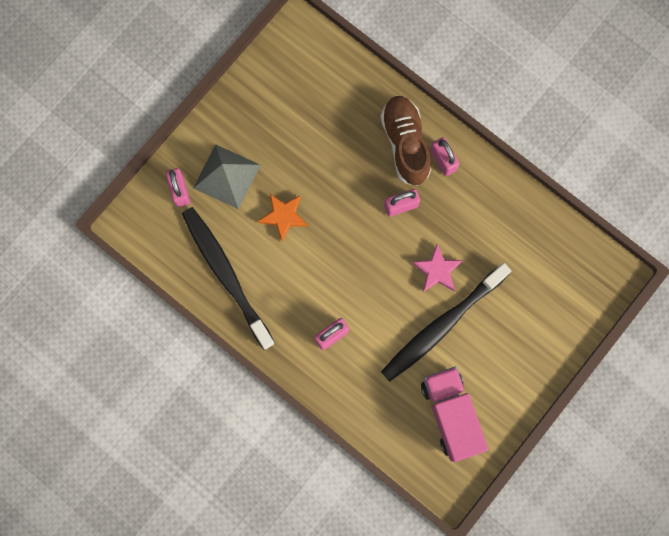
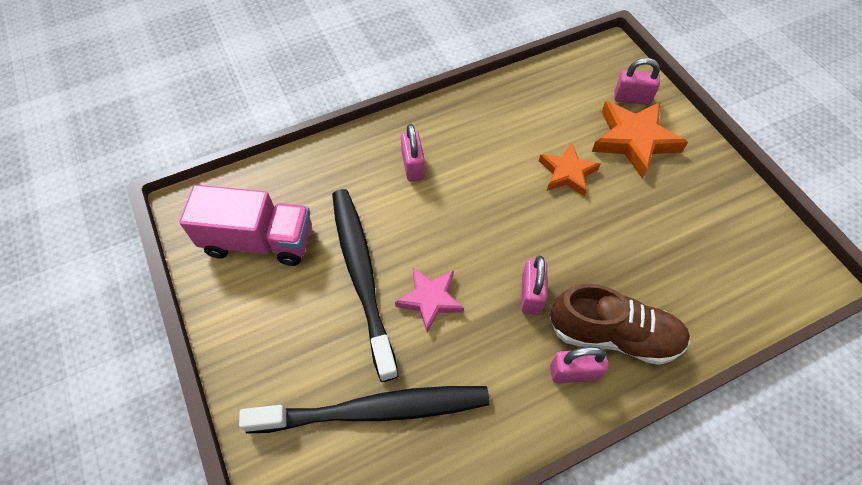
camera: 115 degrees right, 20 degrees down
black toothbrush [182,207,275,350] -> black toothbrush moved to [239,386,490,434]
grey pyramid [193,144,260,209] -> orange star [592,101,688,179]

